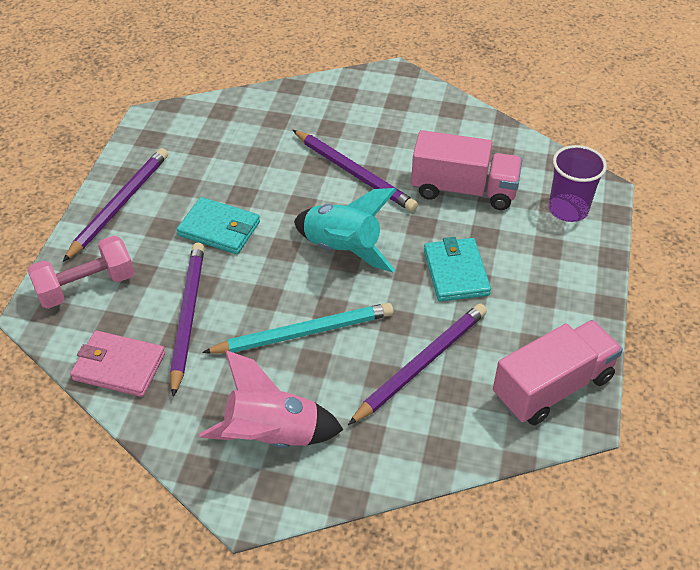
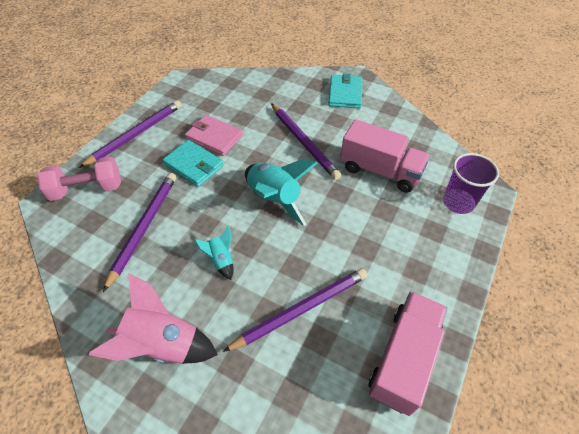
camera: 15 degrees right, 5 degrees up
pink wallet [70,331,165,397] -> pink wallet moved to [185,115,243,156]
turquoise pencil [202,303,393,354] -> turquoise rocket [194,226,233,280]
turquoise wallet [424,237,491,302] -> turquoise wallet moved to [328,73,362,108]
pink truck [493,320,623,425] -> pink truck turned 45 degrees counterclockwise [369,292,448,416]

